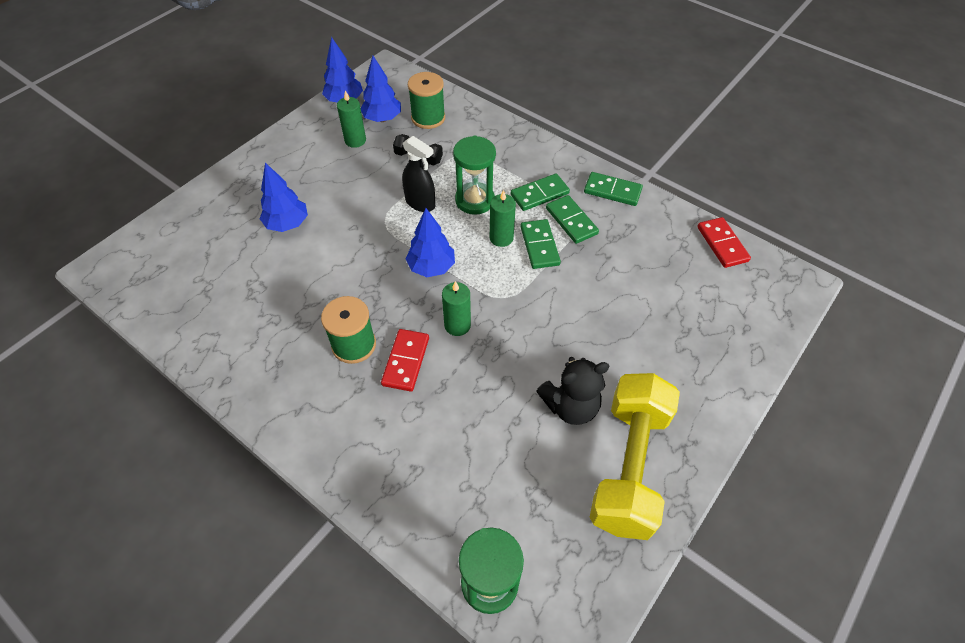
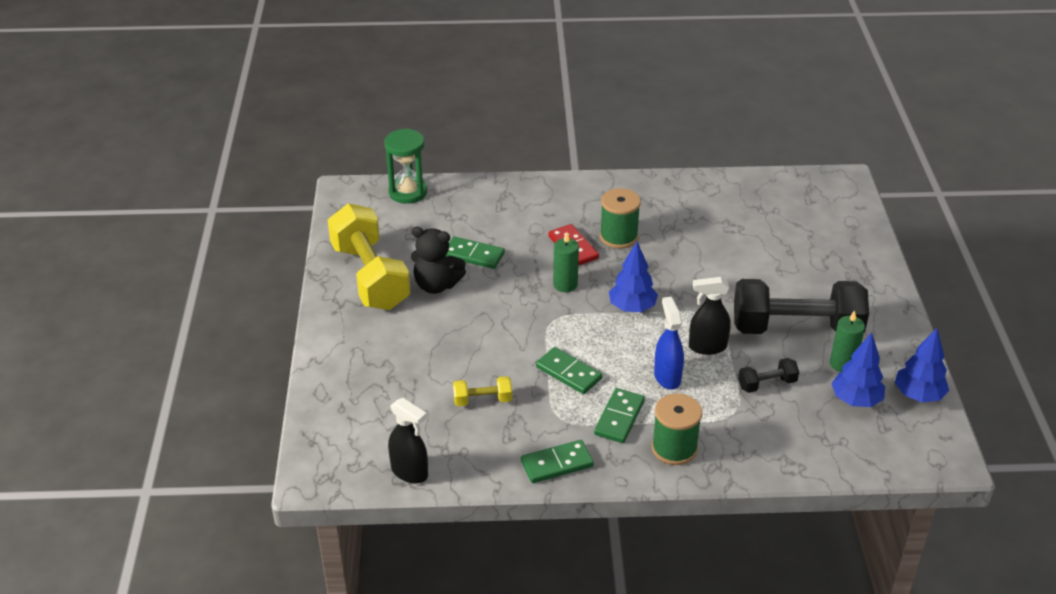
camera: 140 degrees right, 15 degrees down
blue tree [260,163,308,232] -> none
green spool [408,72,445,129] -> green spool moved to [652,393,702,465]
green hourglass [453,136,496,215] -> blue spray bottle [654,297,684,390]
green candle [490,190,516,247] -> none
black teddy bear [536,357,609,425] -> black teddy bear turned 105 degrees counterclockwise [411,227,466,294]
green domino [546,195,599,244] -> green domino moved to [446,236,505,269]
red domino [697,217,751,268] -> black spray bottle [388,398,428,483]
none -> yellow dumbbell [453,376,512,406]
none -> black dumbbell [734,279,869,334]

